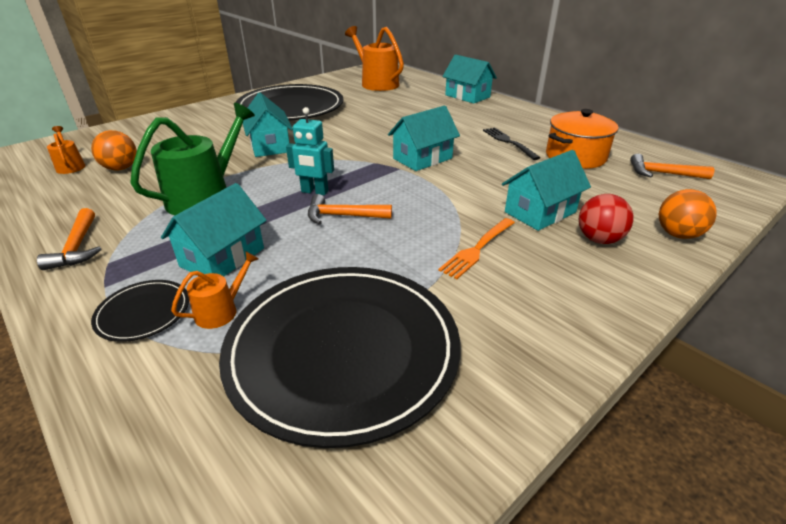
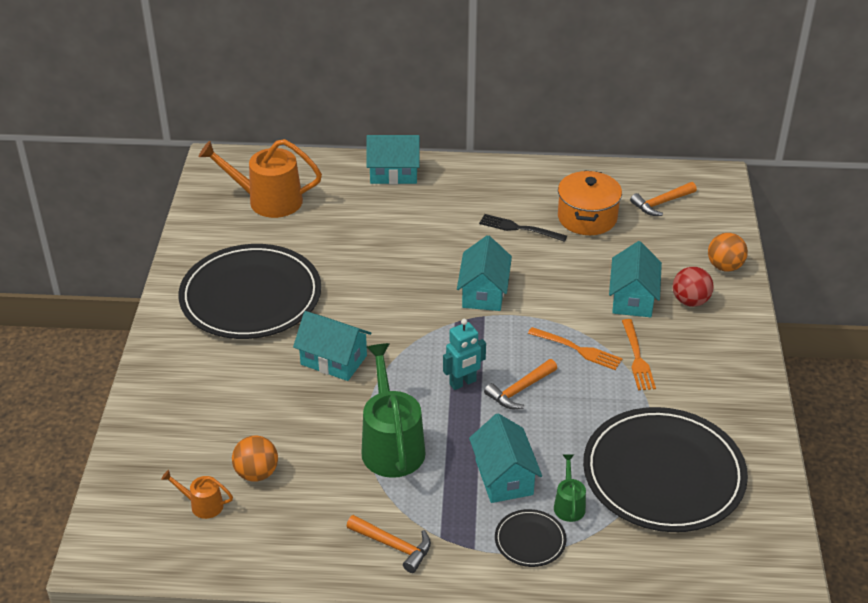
camera: 45 degrees left, 5 degrees up
orange watering can [171,251,258,329] -> green watering can [554,454,586,522]
none -> orange fork [528,327,622,370]

